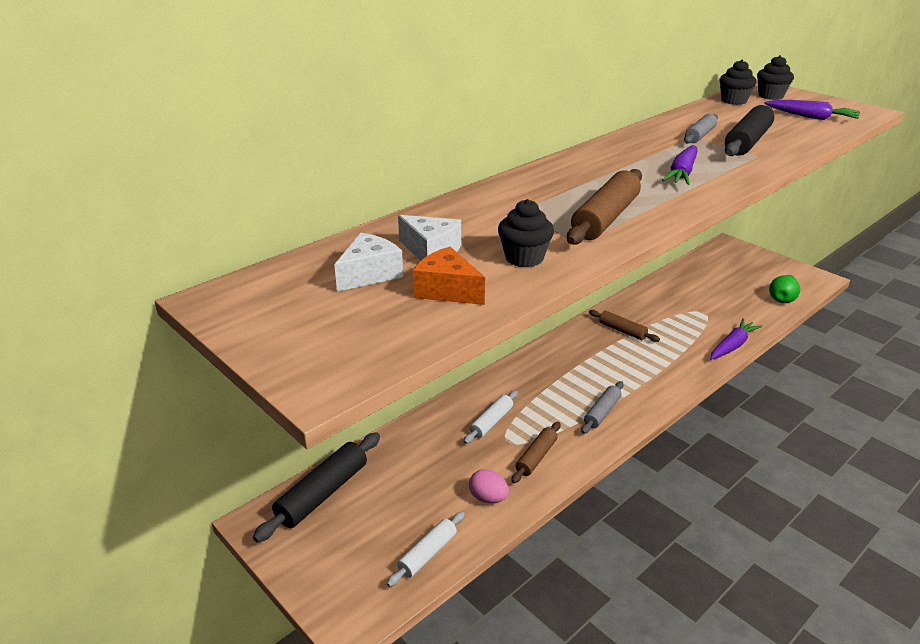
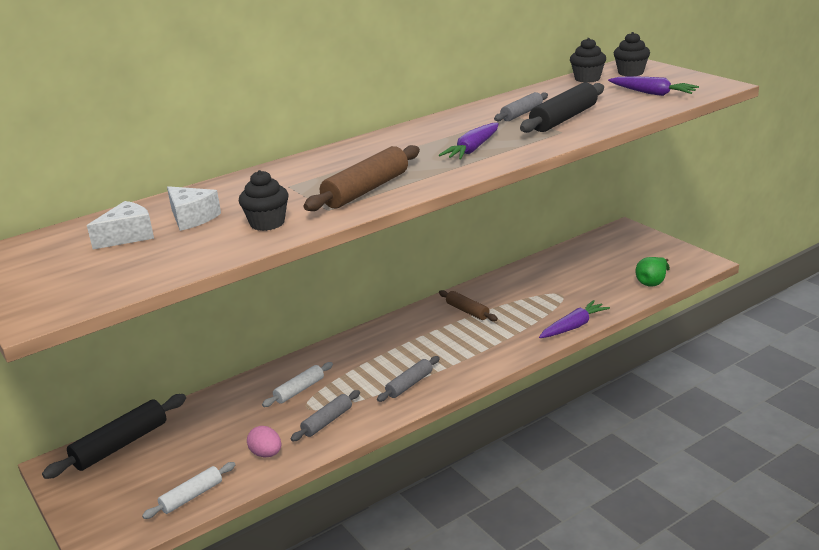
camera: 10 degrees right, 5 degrees down
orange cheese [413,247,485,305] -> none
brown rolling pin [512,422,560,483] -> grey rolling pin [291,390,360,442]

